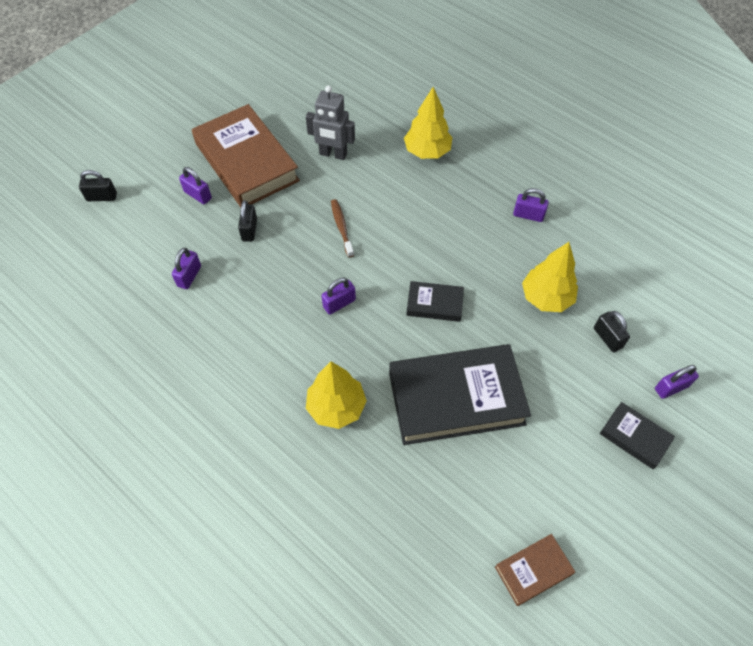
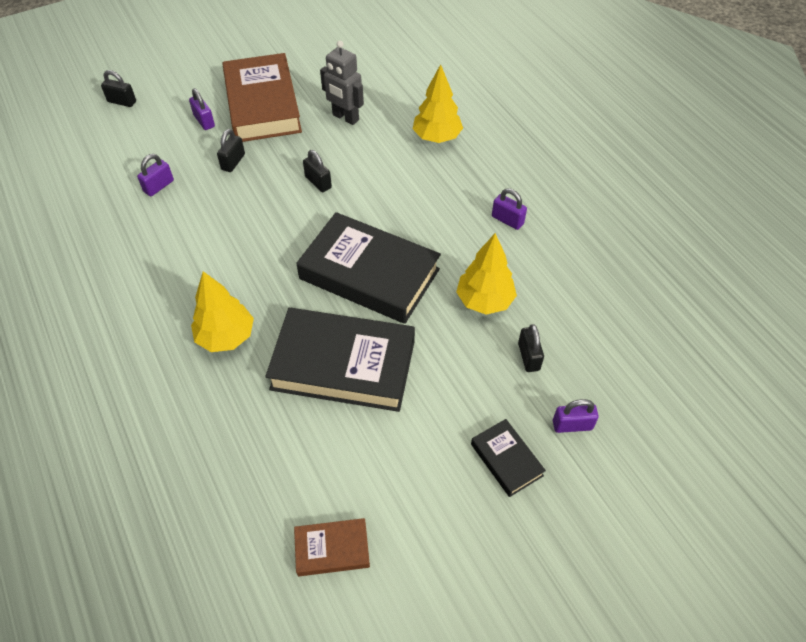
camera: 20 degrees right, 5 degrees down
purple padlock [322,278,356,315] -> none
brown toothbrush [331,199,354,258] -> black padlock [303,150,332,192]
black book [406,281,464,322] -> black book [296,212,441,324], size x2.13

